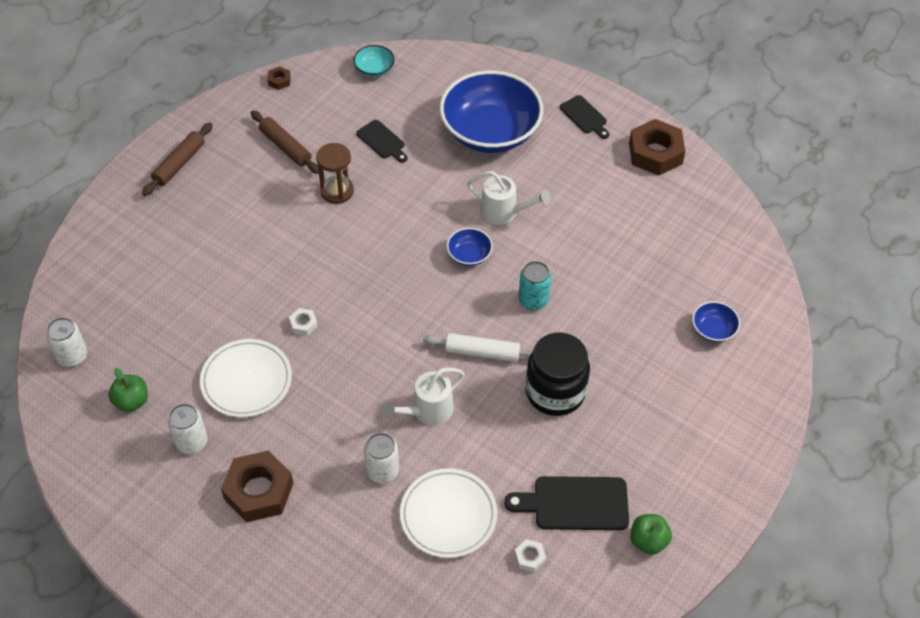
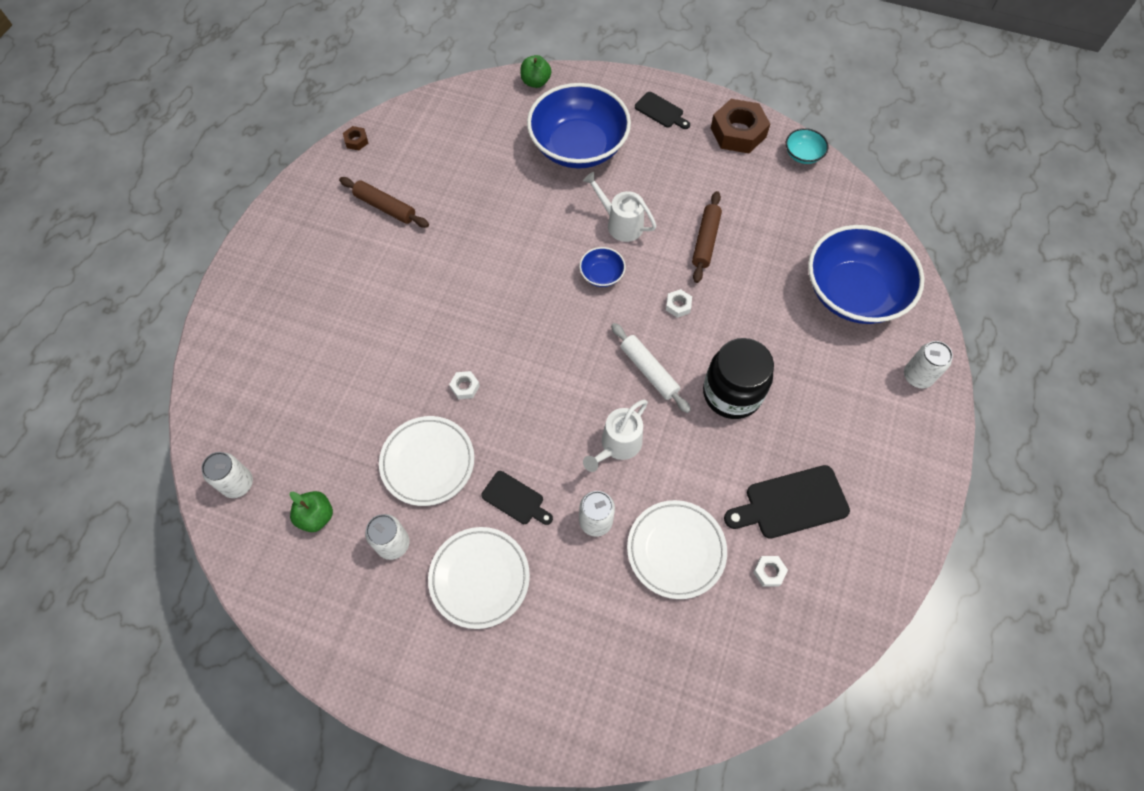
camera: 15 degrees left, 10 degrees up
brown rolling pin [142,123,213,196] -> brown rolling pin moved to [692,191,722,283]
brown nut [221,451,294,522] -> white plate [428,527,530,629]
brown hourglass [316,143,354,204] -> none
turquoise bowl [353,45,395,77] -> turquoise bowl moved to [786,128,829,164]
black cutting board [356,120,408,163] -> black cutting board moved to [481,471,553,525]
white rolling pin [423,333,533,362] -> white rolling pin turned 60 degrees clockwise [611,323,691,413]
white watering can [467,171,551,225] -> white watering can turned 150 degrees counterclockwise [583,172,657,242]
turquoise can [518,261,551,310] -> white nut [666,289,692,318]
green apple [630,514,672,555] -> green apple moved to [520,55,551,88]
blue bowl [692,301,740,342] -> blue bowl [808,225,924,324], size x2.39
none -> white can [904,341,953,388]

